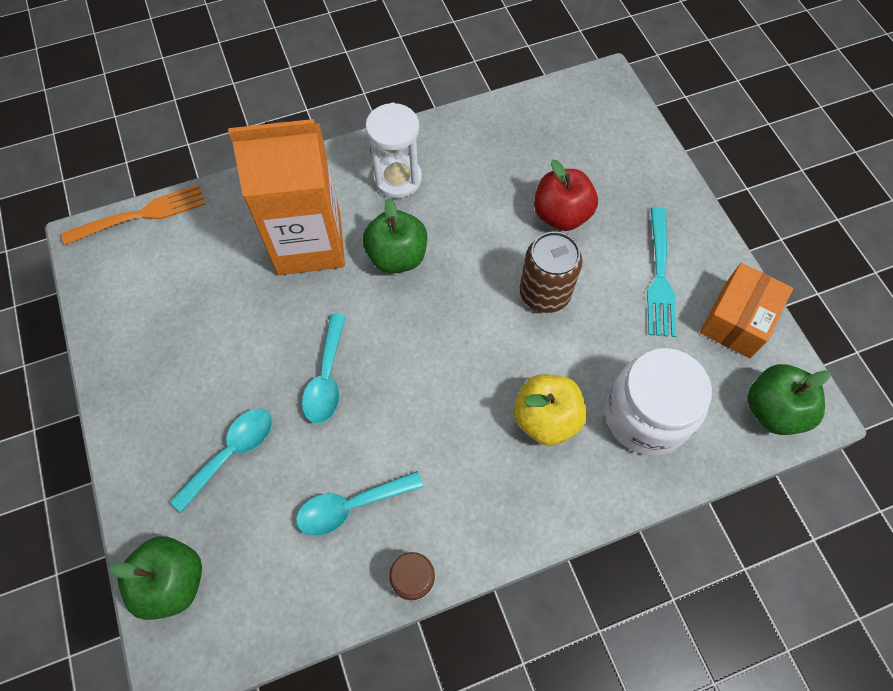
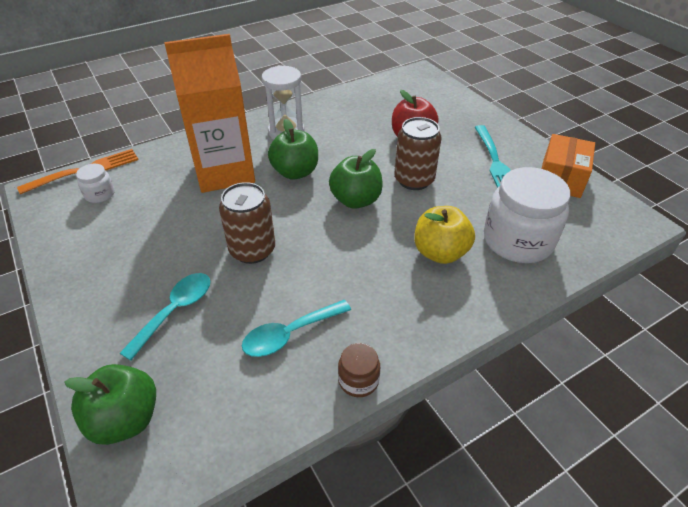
camera: 10 degrees left, 20 degrees down
turquoise spoon [302,314,346,423] -> brown can [219,182,275,264]
green apple [747,364,830,435] -> green apple moved to [329,149,383,209]
none -> white jar [76,164,115,203]

